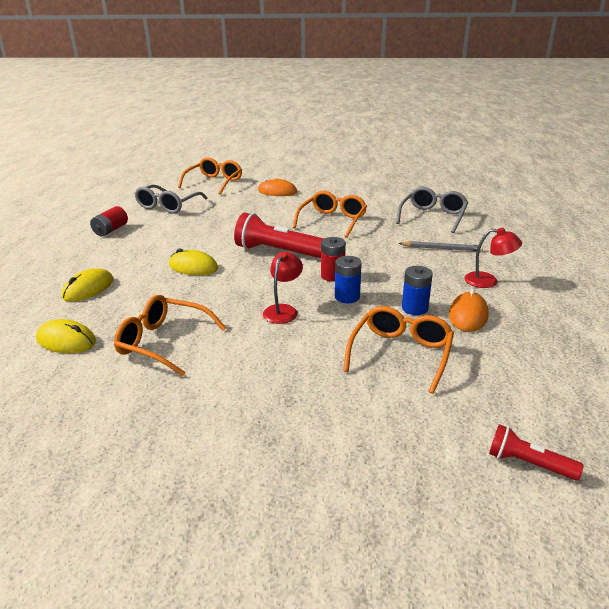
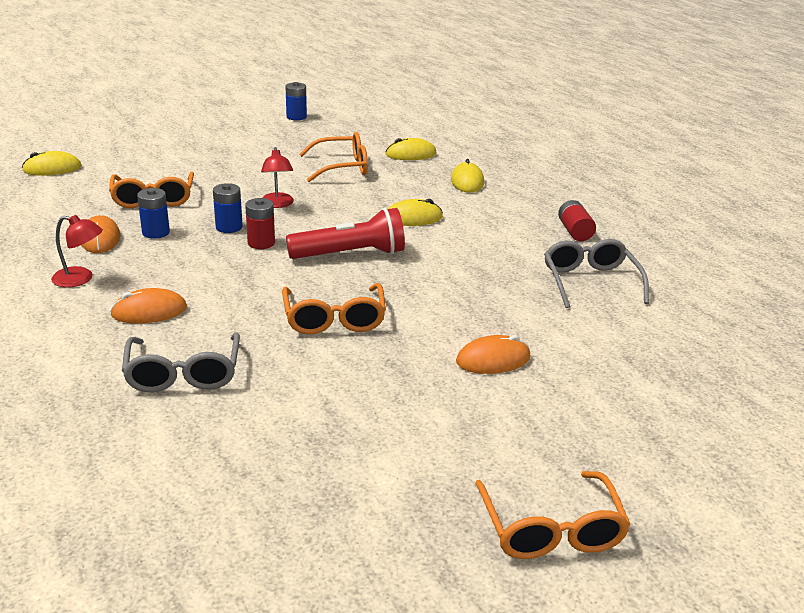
camera: 145 degrees right, 0 degrees up
orange glasses [178,157,242,195] -> orange glasses moved to [475,471,631,559]
grey pencil [398,241,483,251] -> orange mouse [110,288,187,324]
red lamp [464,228,522,288] -> red lamp turned 150 degrees counterclockwise [51,215,103,287]
red flashlight [489,424,584,480] -> yellow mouse [22,151,81,176]
none -> blue battery [286,82,307,120]

